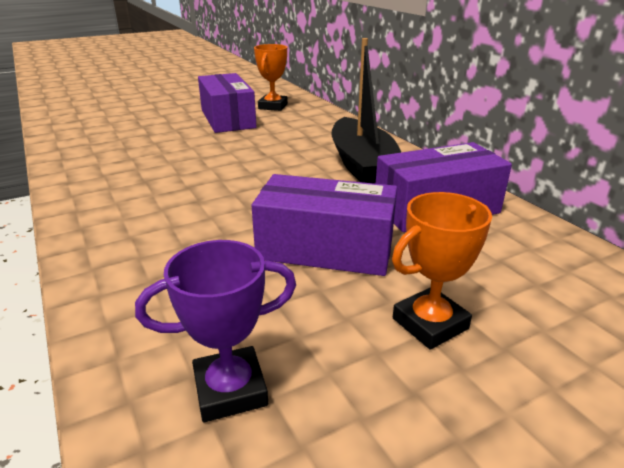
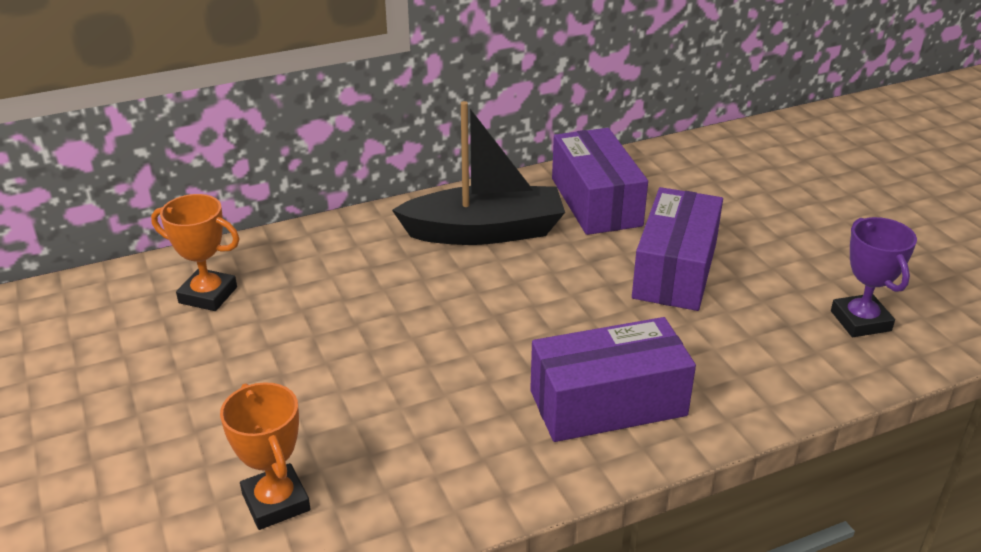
camera: 85 degrees left, 5 degrees up
purple box [198,73,257,133] -> purple box moved to [530,317,696,442]
orange trophy [392,192,492,350] -> orange trophy moved to [220,382,310,530]

